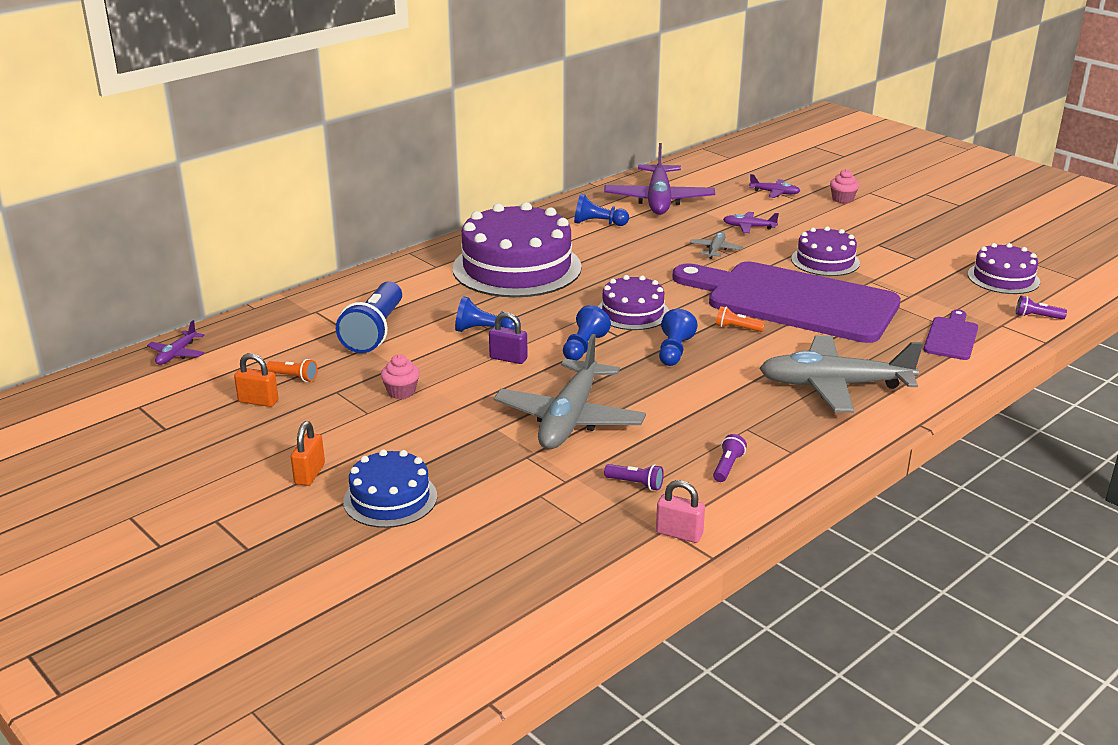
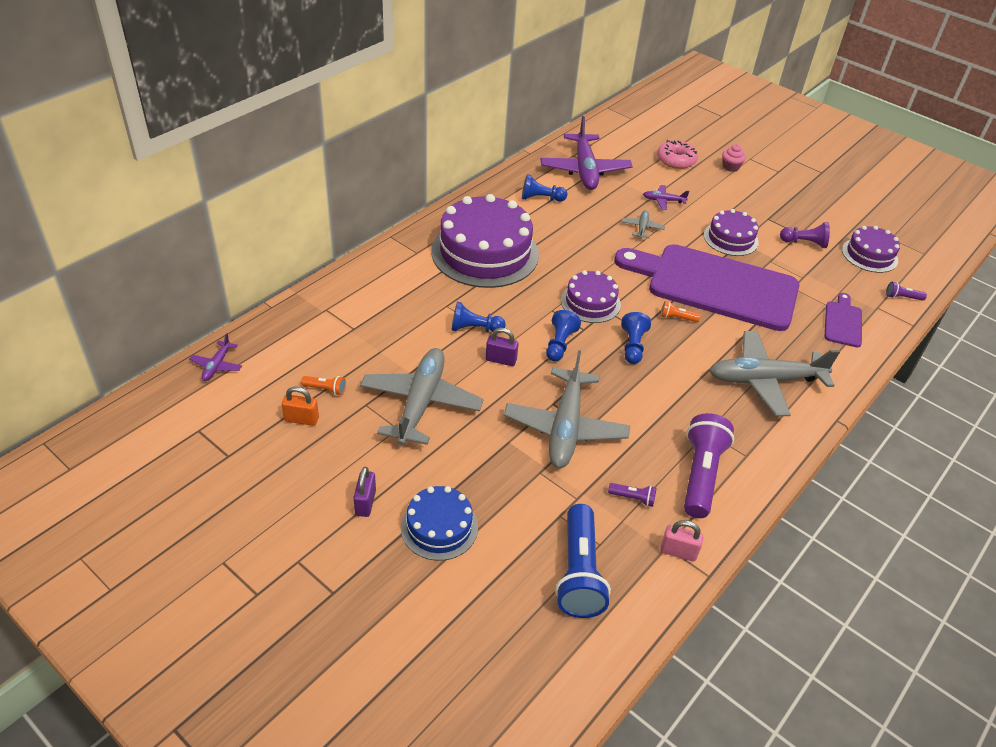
camera: 10 degrees left, 15 degrees up
orange padlock [291,421,325,486] -> purple padlock [353,467,376,517]
blue flashlight [336,281,402,353] -> blue flashlight moved to [555,504,611,618]
pink cupcake [381,354,420,399] -> grey plane [360,348,484,445]
purple flashlight [713,434,747,482] -> purple flashlight [684,413,734,518], size x2.31
purple plane [749,174,800,198] -> pink donut [657,140,698,169]
none -> purple pawn [780,222,830,248]

